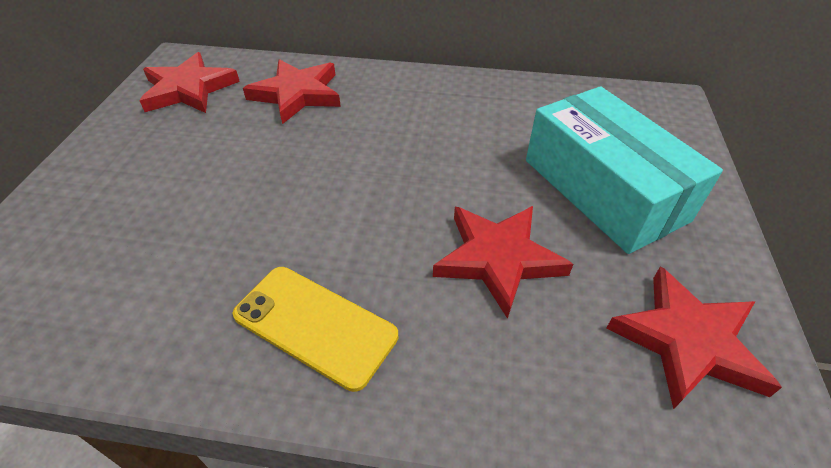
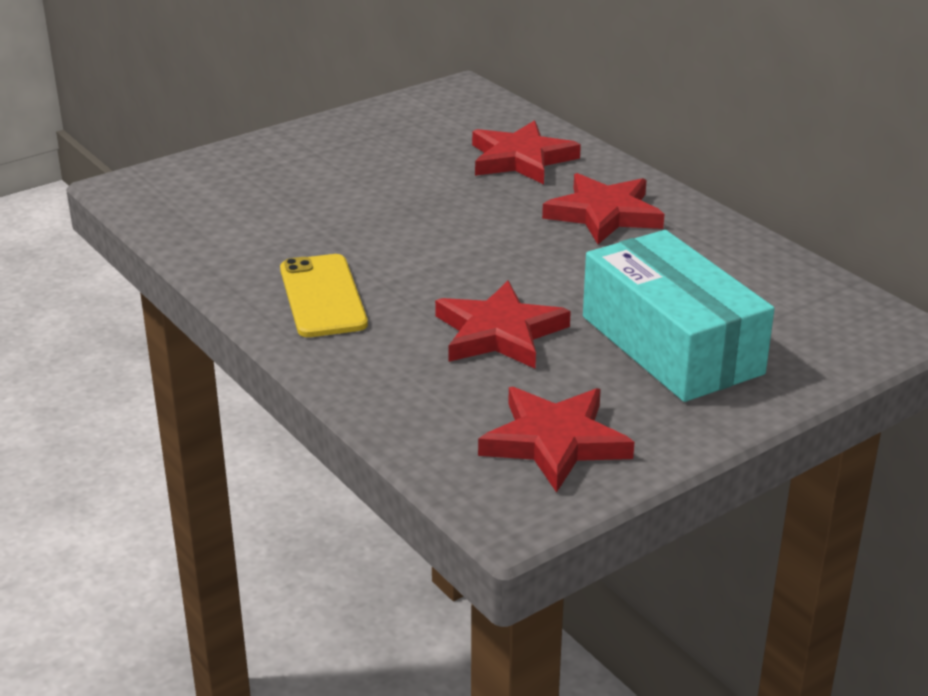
camera: 45 degrees right, 15 degrees down
red star [139,52,240,113] -> red star moved to [542,173,664,244]
turquoise box [526,86,723,254] -> turquoise box turned 45 degrees counterclockwise [583,230,774,402]

